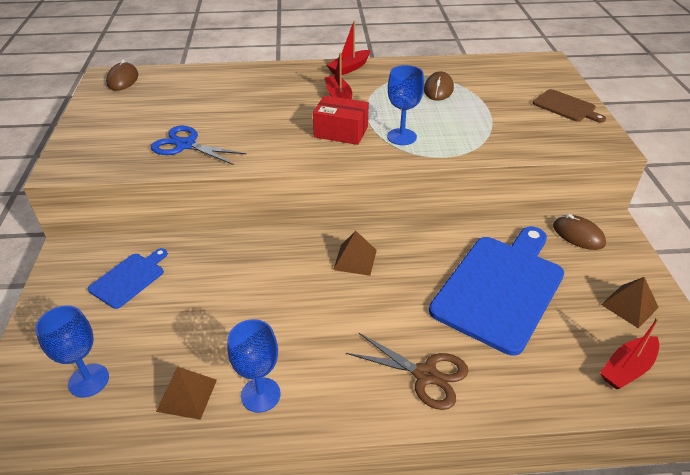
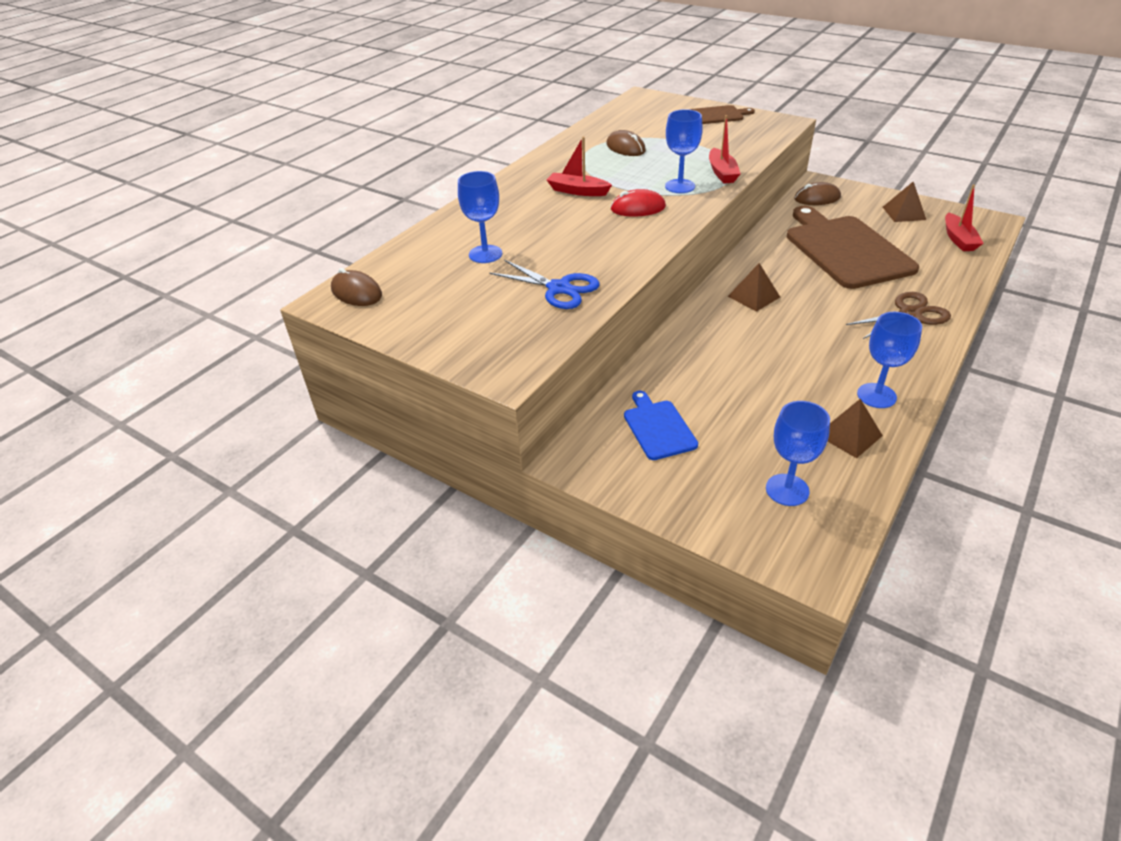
camera: 50 degrees left, 0 degrees up
blue scissors [150,125,247,165] -> blue scissors turned 120 degrees counterclockwise [489,260,600,309]
red box [313,95,369,145] -> red mouse [610,189,666,217]
red boat [327,21,371,75] -> red boat moved to [709,115,741,184]
blue cutting board [429,227,564,356] -> brown cutting board [787,206,919,289]
none -> blue goblet [458,171,502,263]

